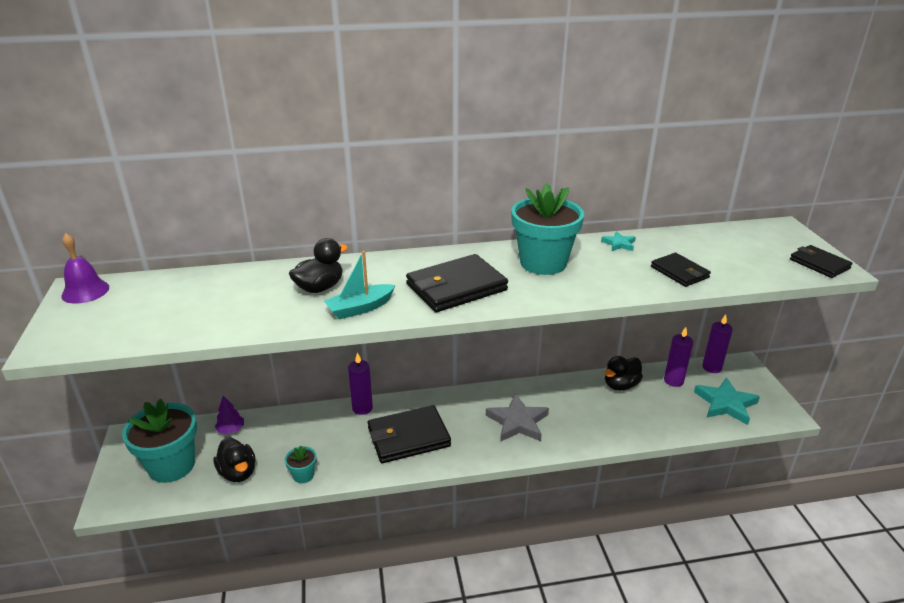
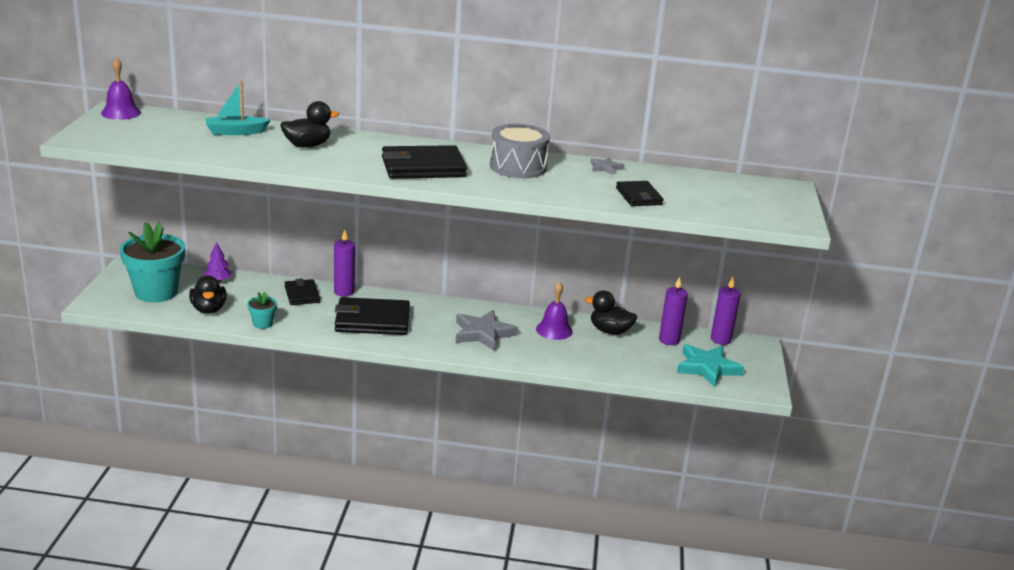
camera: 15 degrees right, 5 degrees down
turquoise boat [324,251,395,319] -> turquoise boat moved to [206,81,270,135]
turquoise flower pot [511,183,584,275] -> grey drum [490,124,550,178]
turquoise star [601,231,636,251] -> grey star [590,157,624,175]
black duck [605,356,643,391] -> black duck turned 45 degrees clockwise [585,291,637,335]
black wallet [790,245,853,278] -> black wallet moved to [285,278,320,305]
none -> purple bell [536,282,573,340]

